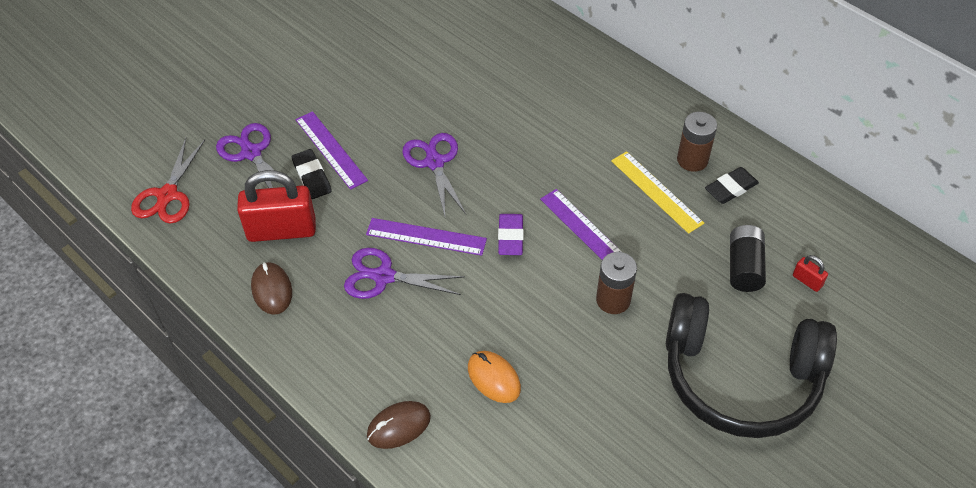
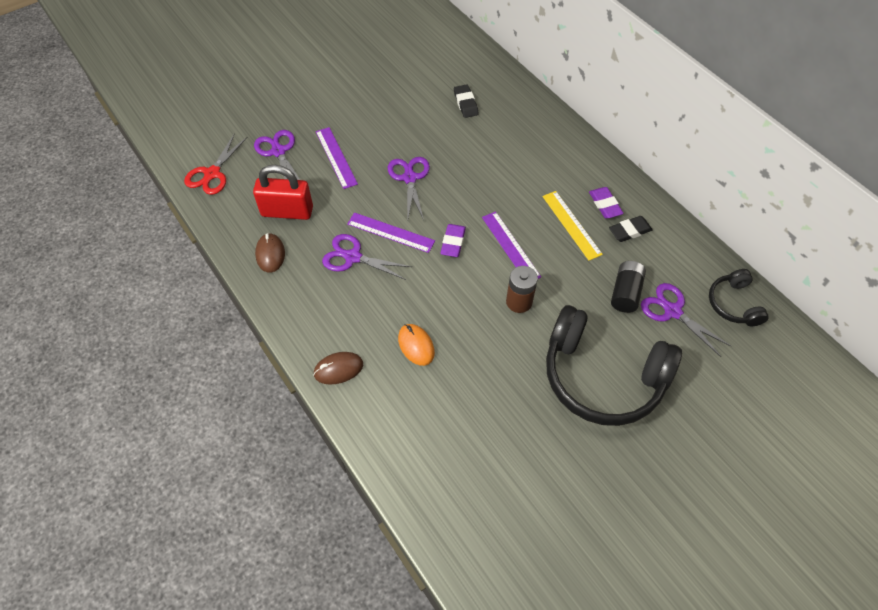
camera: 10 degrees right, 5 degrees up
black eraser [292,149,332,199] -> black eraser moved to [454,85,479,118]
brown battery [677,112,717,172] -> purple eraser [589,187,624,218]
red padlock [793,255,828,292] -> purple scissors [641,283,731,357]
none -> black headphones [709,269,769,327]

